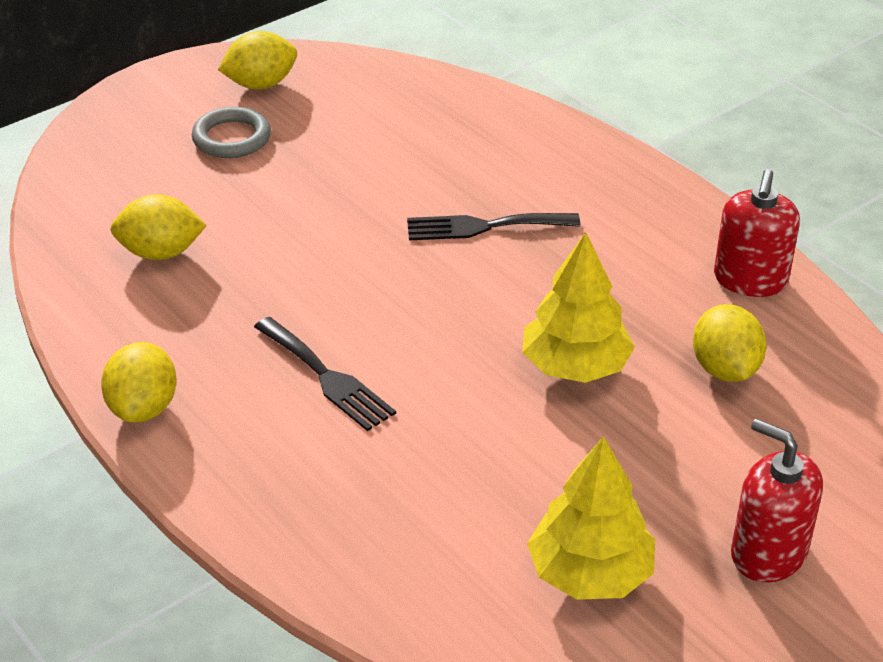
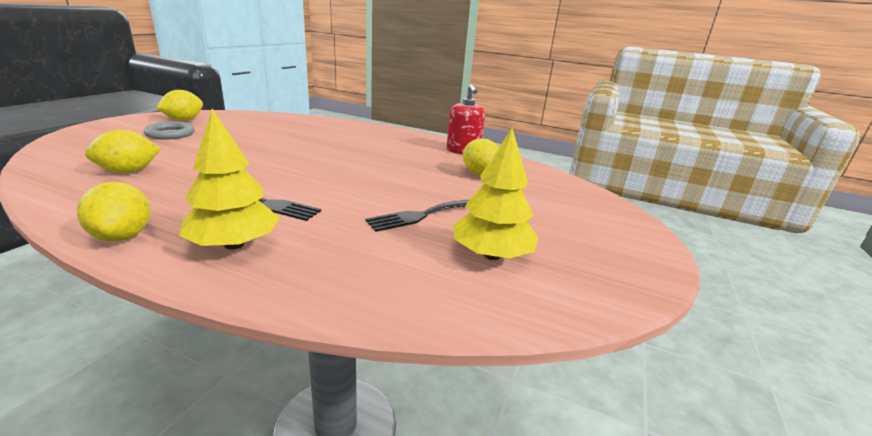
camera: 30 degrees left, 15 degrees down
black fork [407,213,580,240] -> black fork moved to [365,199,470,232]
yellow tree [522,232,635,383] -> yellow tree moved to [179,109,280,250]
red soap dispenser [731,419,823,582] -> none

